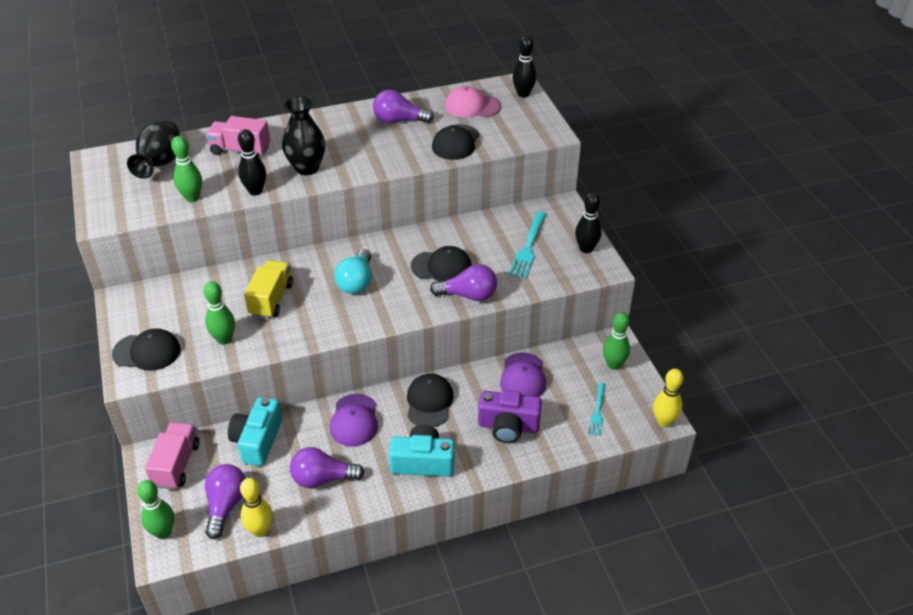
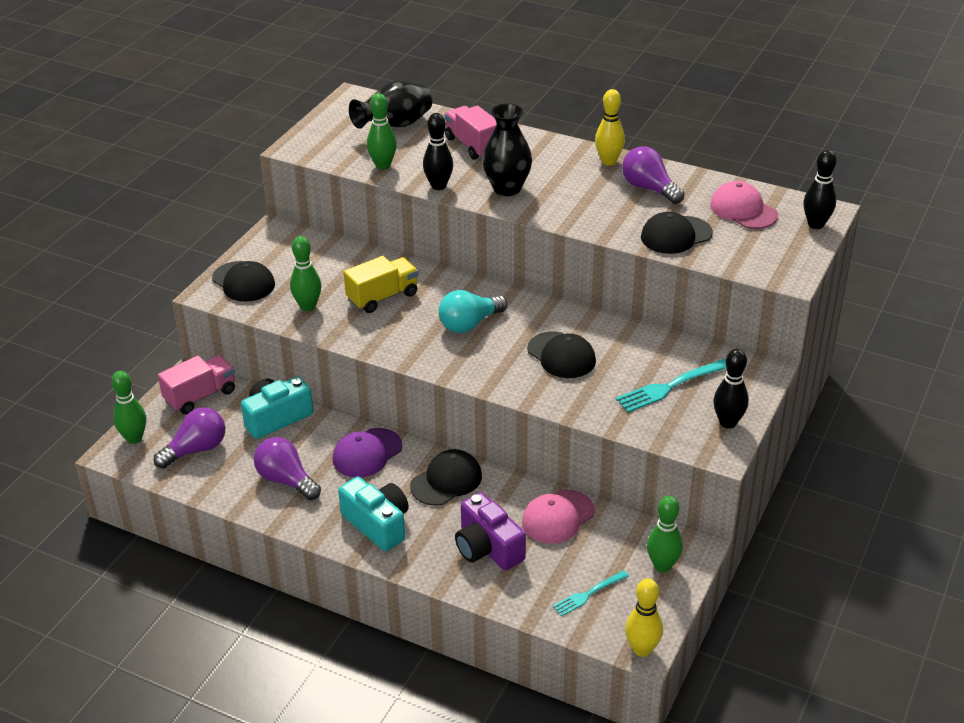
camera: 45 degrees right, 5 degrees down
yellow bowling pin [240,478,273,537] -> yellow bowling pin moved to [595,89,625,165]
purple light bulb [430,264,497,301] -> none
purple cap [500,352,546,397] -> pink cap [522,489,595,544]

